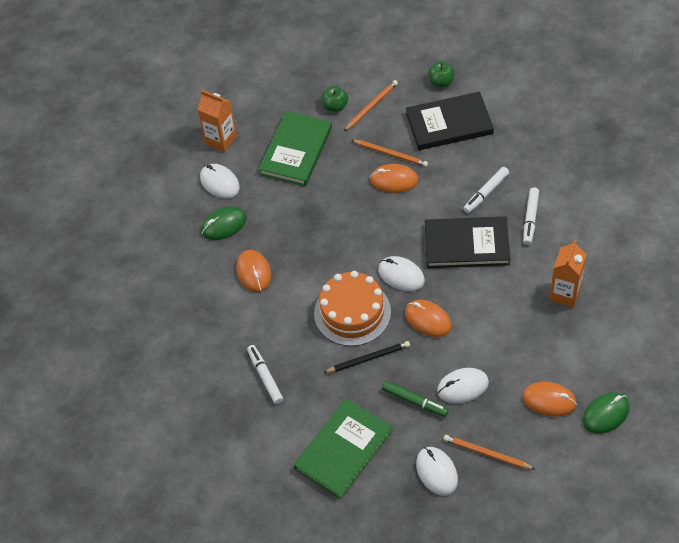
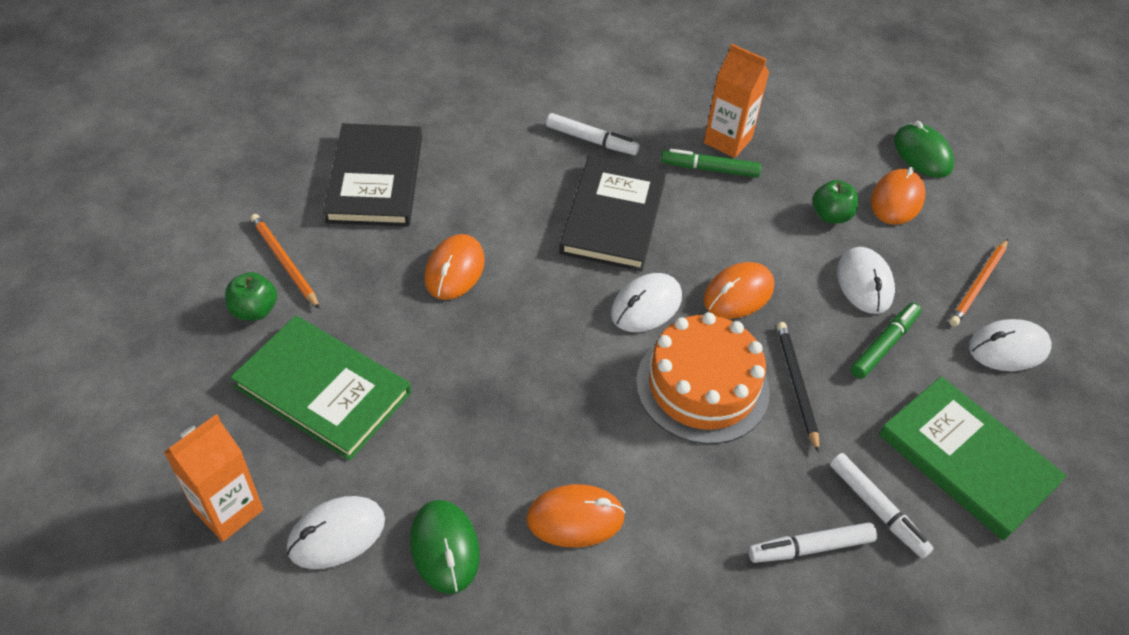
camera: 85 degrees left, 5 degrees down
orange pencil [352,140,428,167] -> none
green apple [428,61,455,87] -> green apple moved to [813,180,858,224]
white marker [463,167,509,213] -> white marker moved to [830,453,934,559]
none -> green marker [661,149,762,178]

